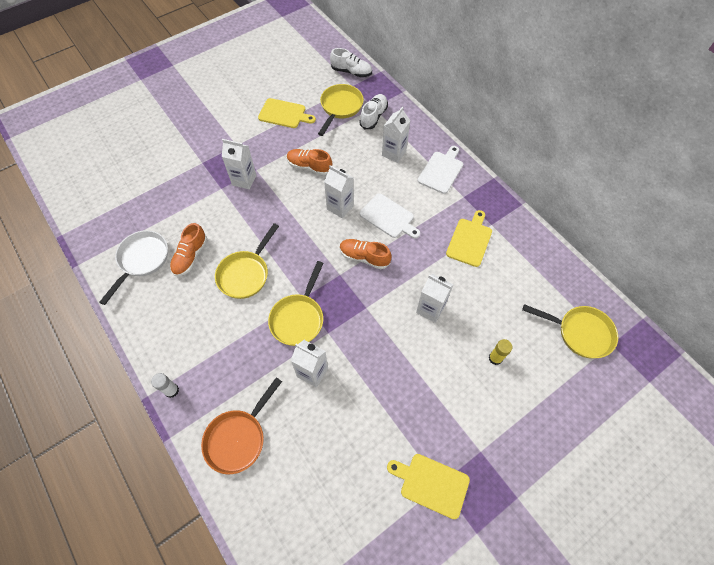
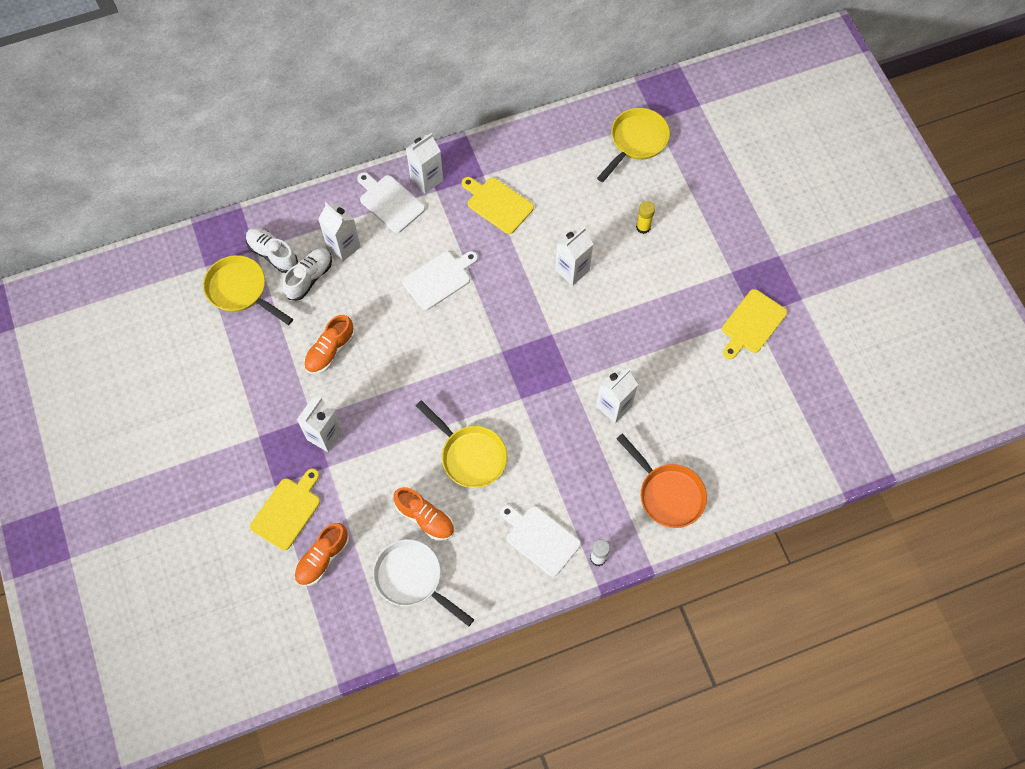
camera: 75 degrees left, 5 degrees up
yellow cutting board [258,98,316,128] -> yellow cutting board moved to [250,469,320,550]
yellow pan [268,261,323,346] -> none
white carton [324,165,354,218] -> white carton moved to [406,133,443,194]
white shoe [330,48,372,77] -> white shoe moved to [283,248,332,301]
orange shoe [340,239,392,269] -> orange shoe moved to [294,523,349,586]
none -> white cutting board [500,505,581,577]

